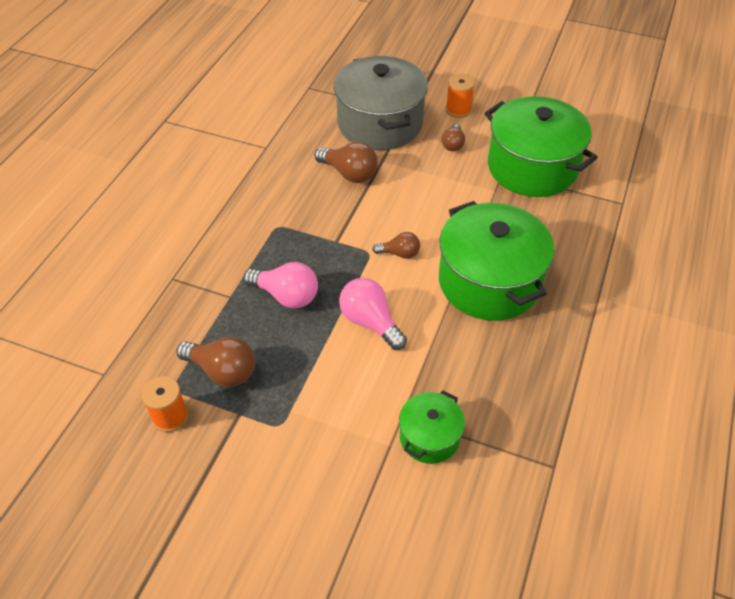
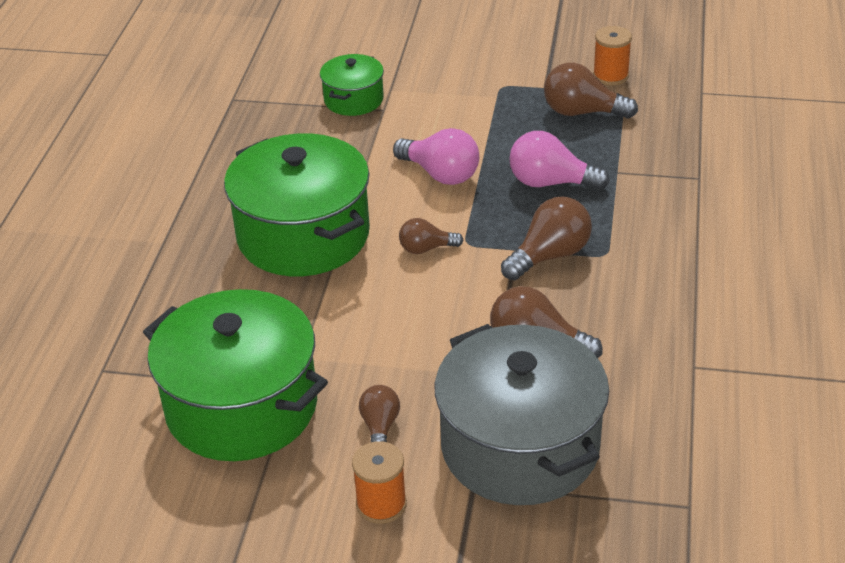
camera: 170 degrees right, 10 degrees down
none -> brown light bulb [501,197,592,280]

